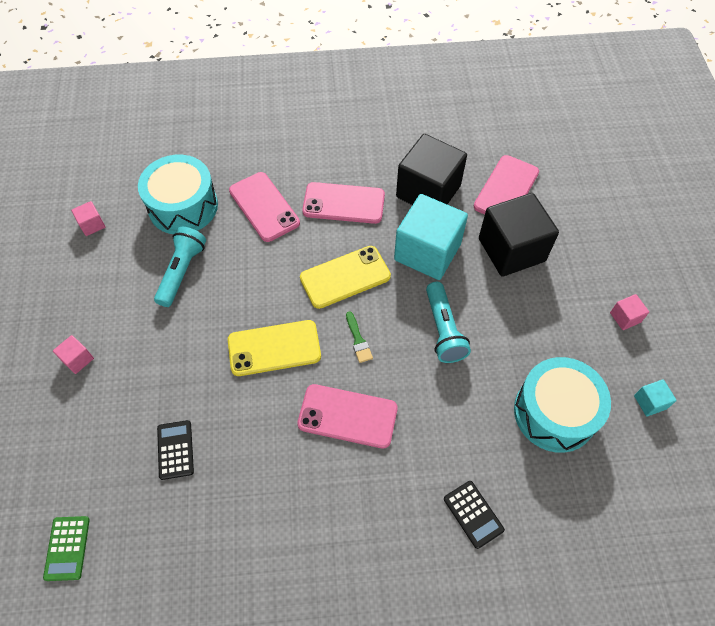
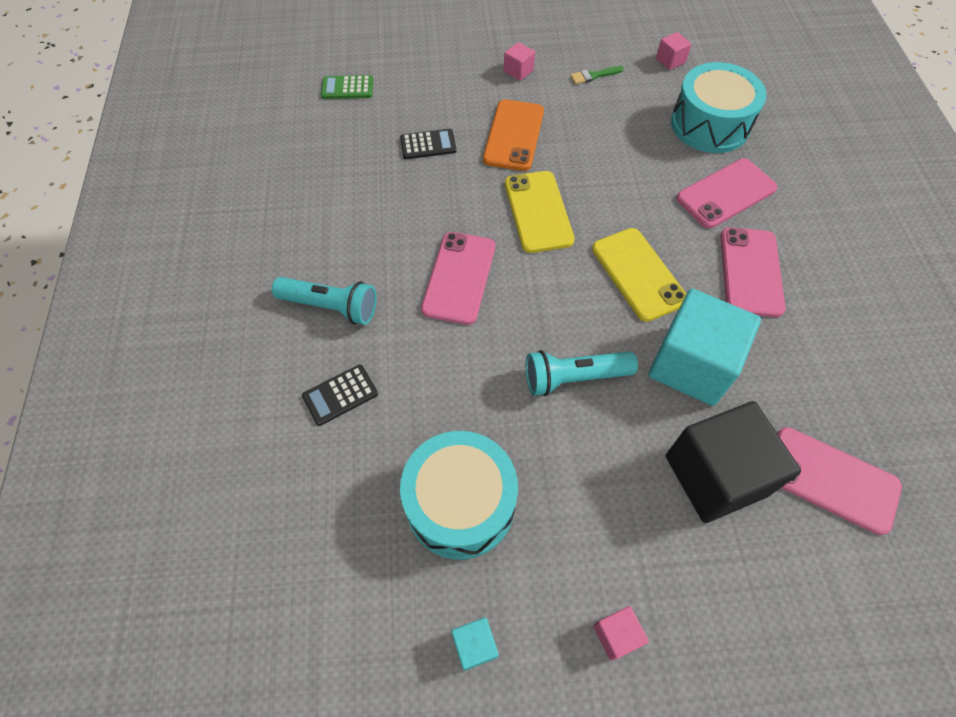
camera: 90 degrees right, 0 degrees up
turquoise flashlight [154,227,206,307] -> turquoise flashlight moved to [272,277,377,325]
green brush [346,311,373,363] -> green brush moved to [570,66,624,84]
black cube [396,134,467,205] -> none
none -> orange phone [483,99,544,171]

